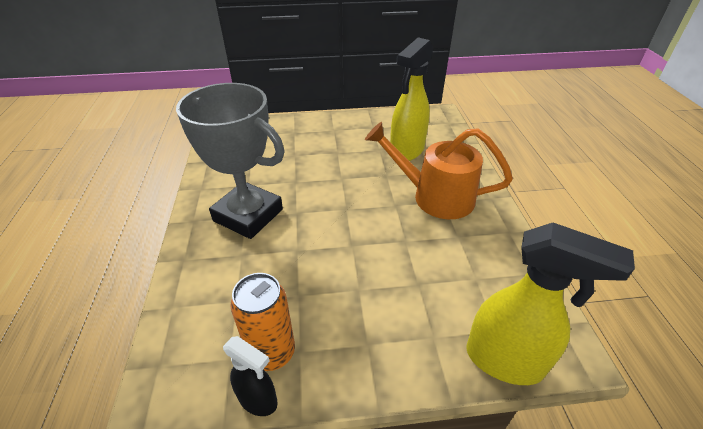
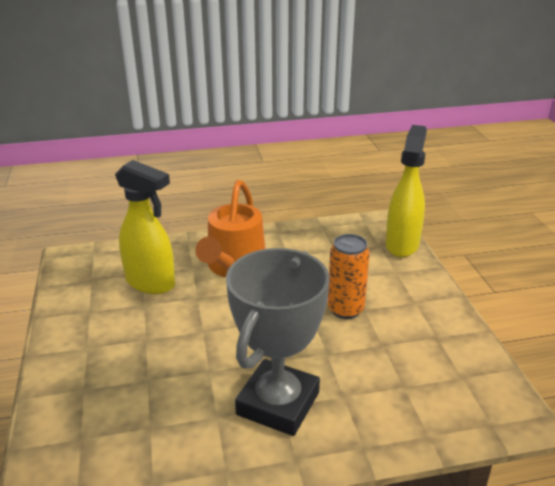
camera: 95 degrees left, 10 degrees down
black spray bottle [223,336,278,416] -> none
orange can [230,273,295,371] -> orange can moved to [328,234,370,319]

